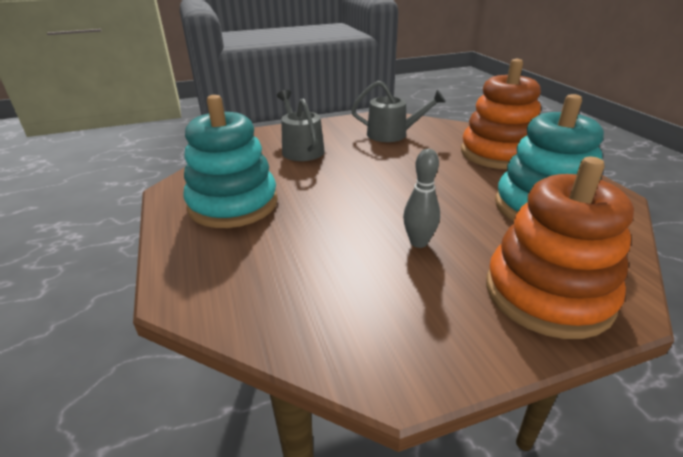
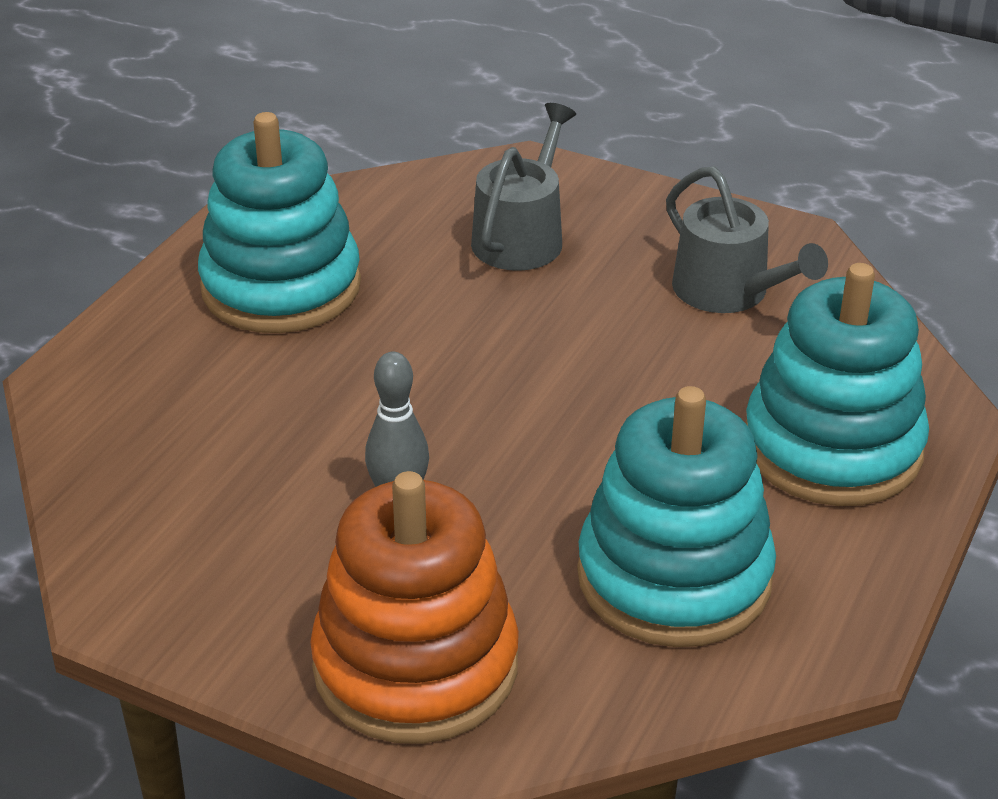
camera: 45 degrees right, 5 degrees up
orange stacking toy [461,59,541,169] -> turquoise stacking toy [746,263,929,506]

